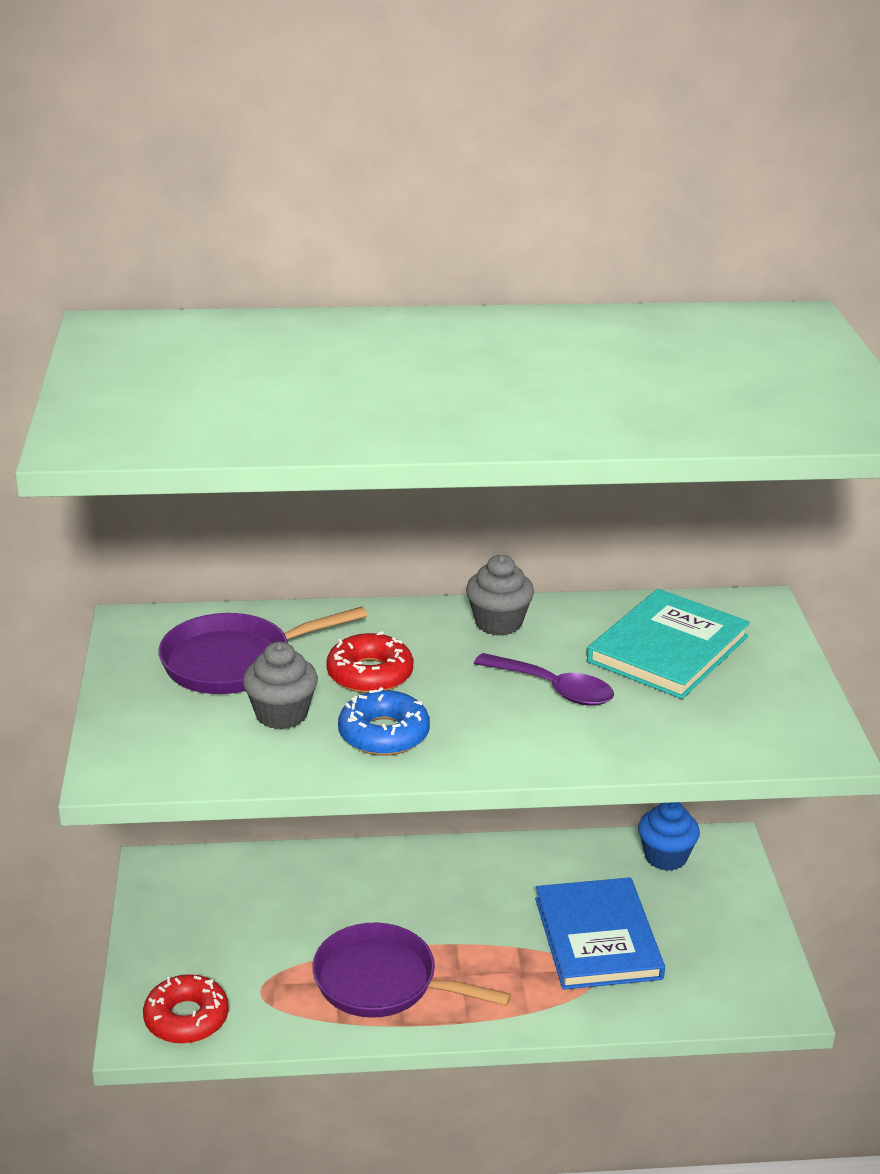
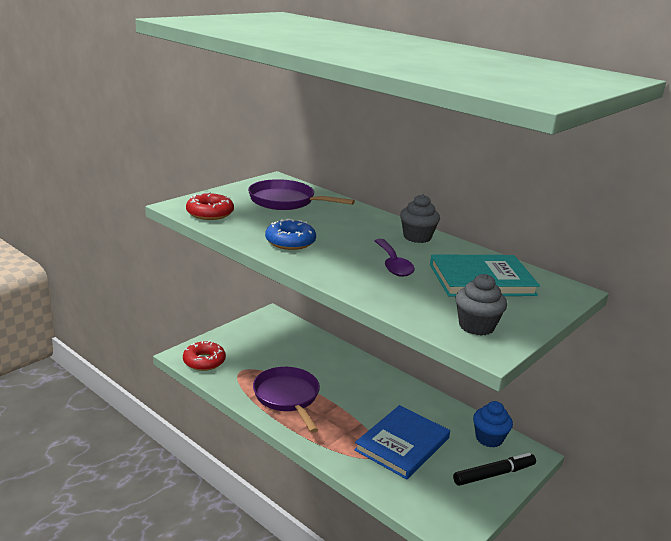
camera: 45 degrees right, 5 degrees down
grey cupcake [243,642,318,729] -> grey cupcake moved to [455,274,507,336]
red donut [326,631,413,693] -> red donut moved to [186,192,234,220]
none -> black marker [453,453,536,486]

